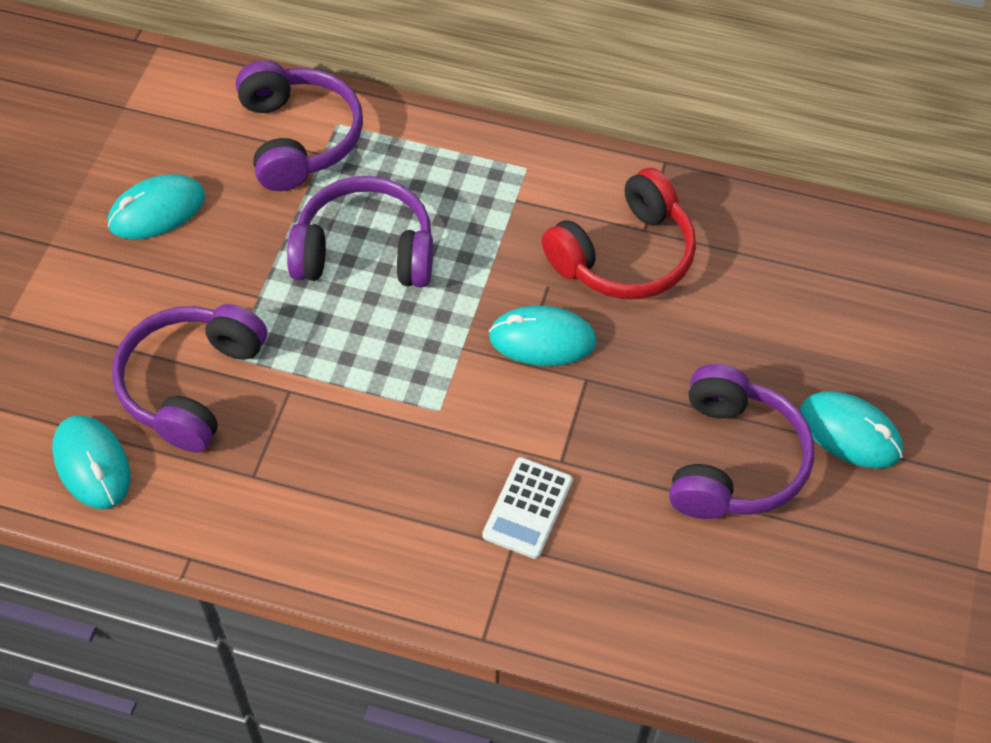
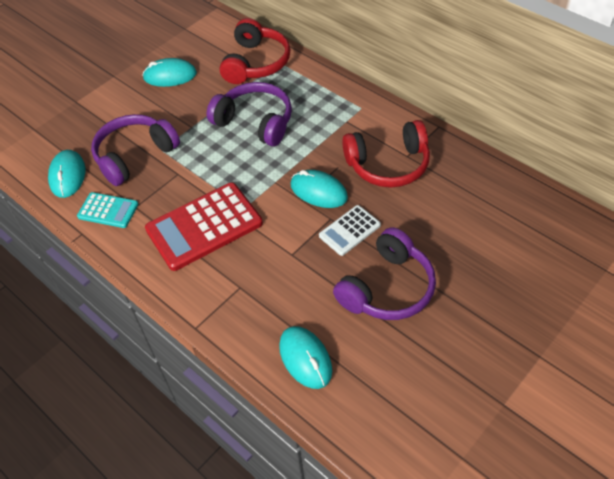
camera: 30 degrees right, 5 degrees down
purple headphones [236,60,363,191] -> red headphones [220,18,290,84]
white calculator [482,457,573,559] -> white calculator moved to [319,205,381,256]
turquoise mouse [800,391,903,469] -> turquoise mouse moved to [279,326,332,389]
none -> turquoise calculator [77,192,138,228]
none -> red calculator [145,182,263,271]

